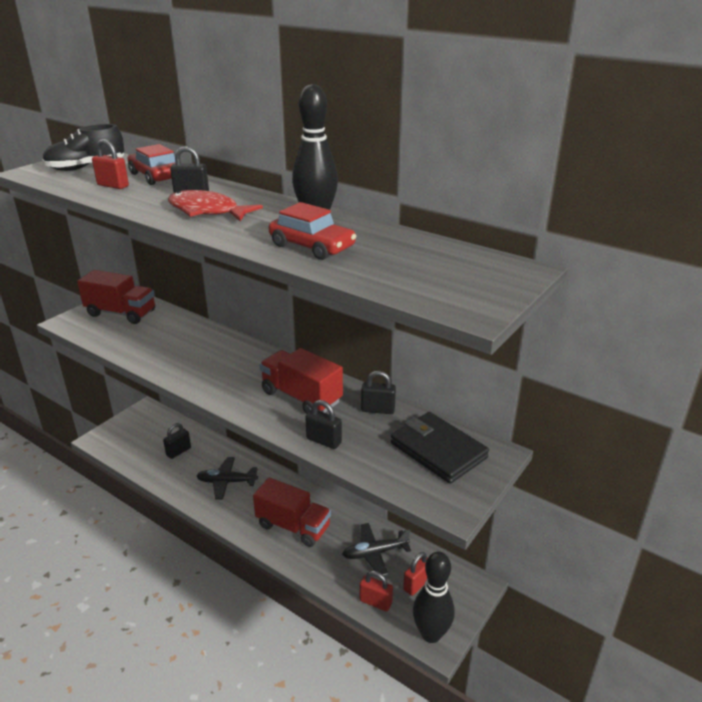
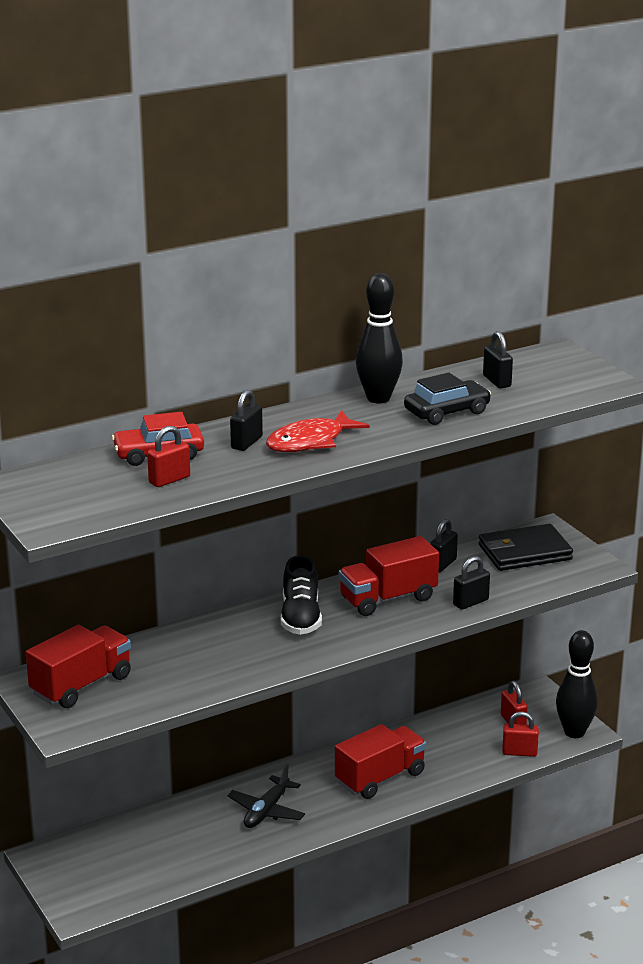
camera: 65 degrees left, 5 degrees down
black shoe [42,124,124,171] -> black shoe moved to [281,555,322,635]
black padlock [163,423,191,459] -> black padlock moved to [483,331,513,388]
red car [269,202,356,260] -> black car [404,373,491,425]
black plane [342,523,411,576] -> none
red padlock [360,571,393,612] -> red padlock turned 45 degrees clockwise [502,712,539,757]

